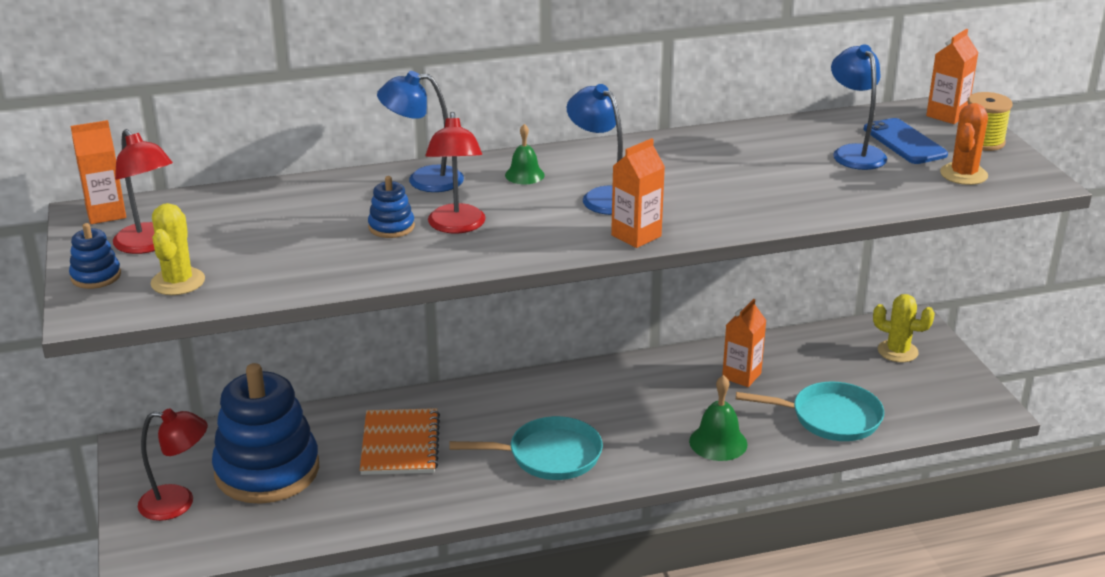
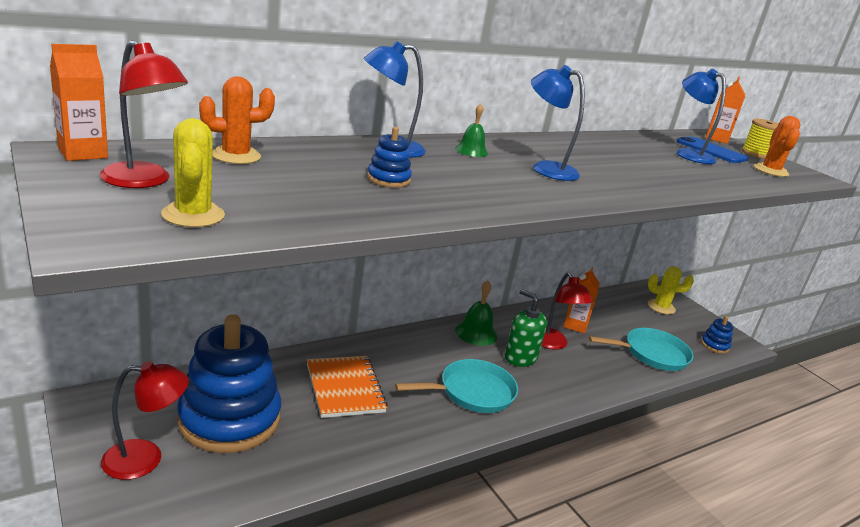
camera: 20 degrees left, 5 degrees down
blue stacking toy [69,223,121,289] -> blue stacking toy moved to [701,316,733,354]
red lamp [425,112,486,234] -> red lamp moved to [542,272,593,350]
orange carton [611,138,665,248] -> none
green bell [689,375,747,461] -> green bell moved to [455,280,497,346]
none -> orange cactus [199,76,275,164]
none -> green soap dispenser [505,289,547,367]

